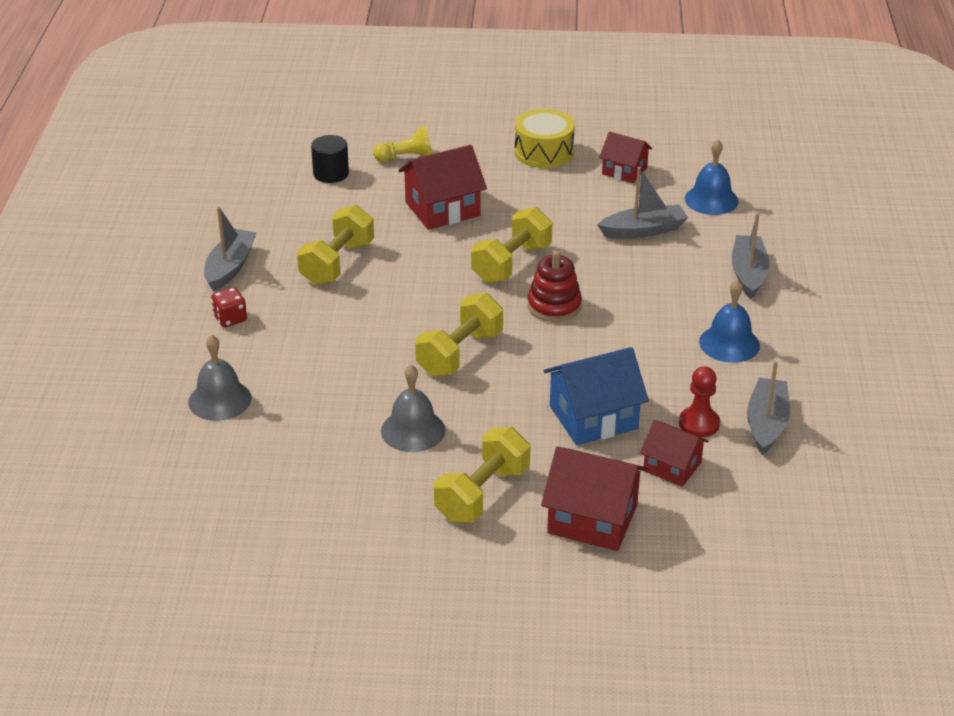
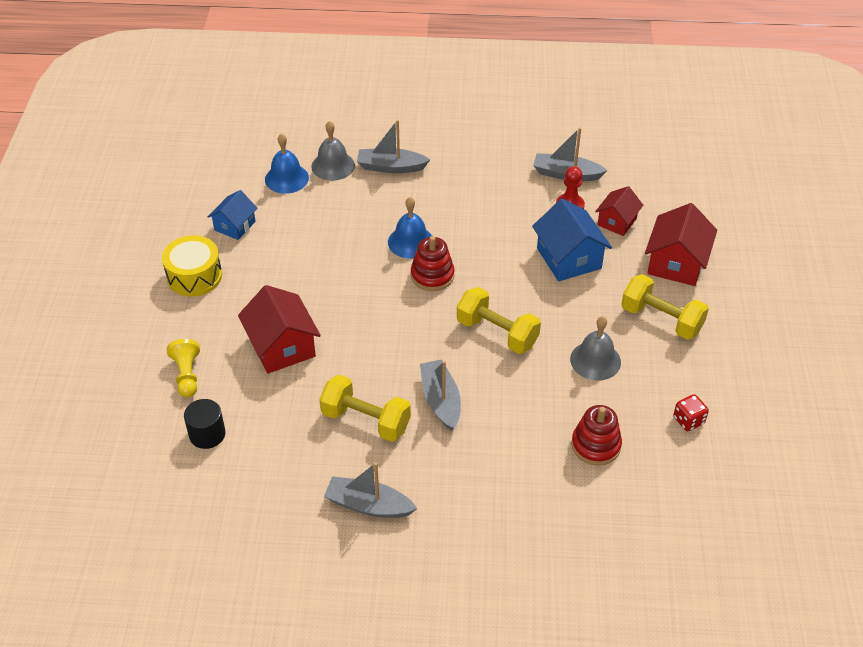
camera: 90 degrees left, 10 degrees up
grey bell [188,335,252,421] -> grey bell moved to [311,121,355,181]
red dice [211,287,247,327] -> red dice moved to [673,394,709,431]
yellow dumbbell [471,207,552,284] -> none
grey boat [597,167,688,239] -> grey boat moved to [420,359,461,431]
red house [599,132,652,183] -> blue house [208,190,258,240]
blue bell [699,279,760,363] -> blue bell moved to [388,197,432,259]
none -> red stacking toy [571,405,622,466]

